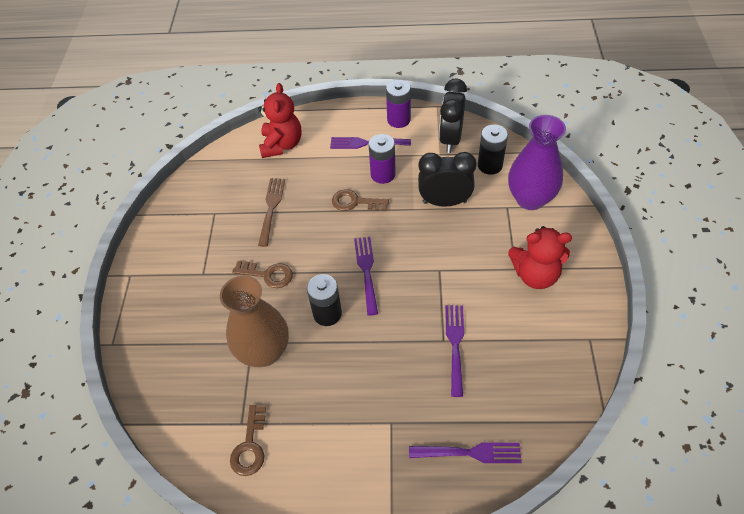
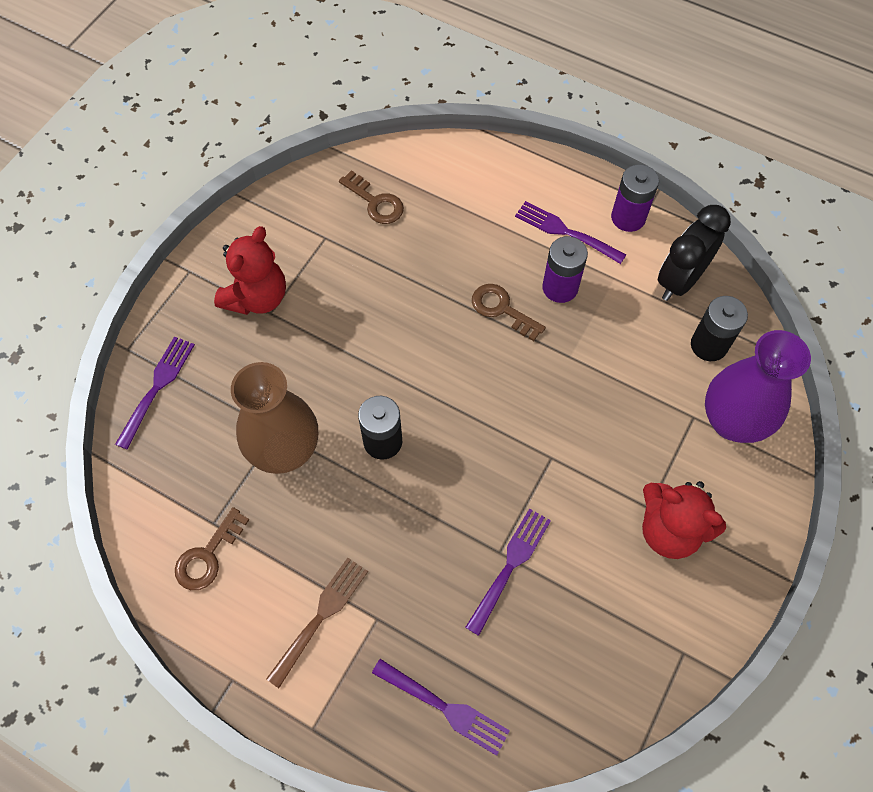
camera: 25 degrees right, 10 degrees up
brown key [232,261,293,288] -> brown key moved to [339,170,404,224]
red teddy bear [258,83,302,158] -> red teddy bear moved to [214,226,286,315]
brown fork [258,178,285,247] -> brown fork moved to [266,558,368,688]
purple fork [354,237,378,316] -> purple fork moved to [115,336,195,450]
black clock [418,152,477,207] -> none

